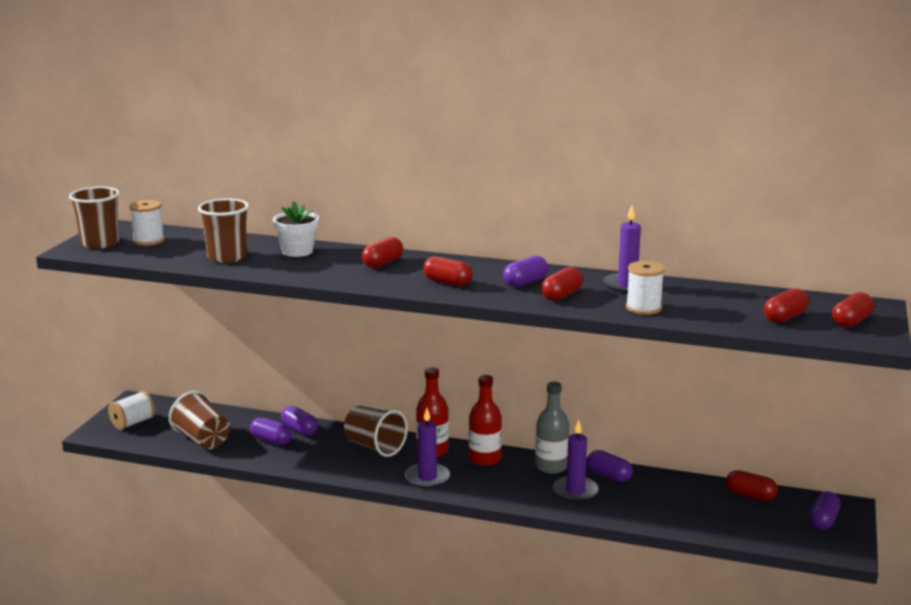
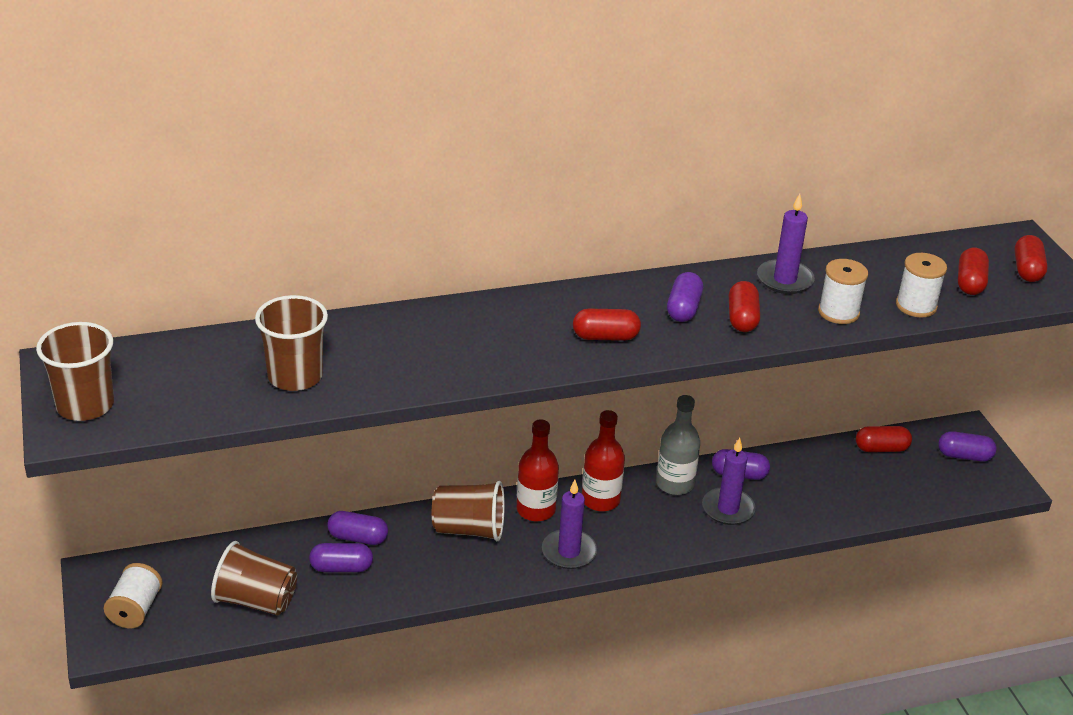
camera: 35 degrees left, 15 degrees up
white spool [129,200,165,246] -> white spool moved to [896,253,947,317]
white flower pot [273,202,319,257] -> none
red capsule [362,237,403,268] -> none
purple capsule [809,491,841,530] -> purple capsule turned 75 degrees counterclockwise [938,431,996,461]

